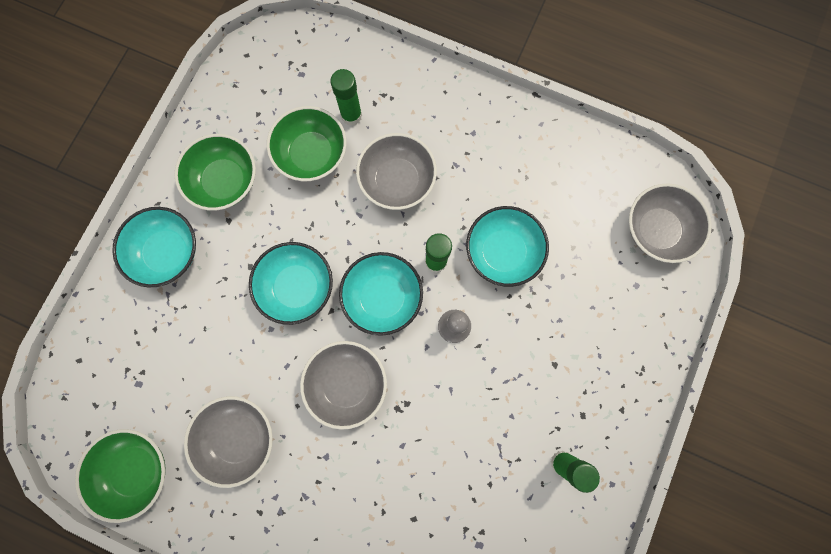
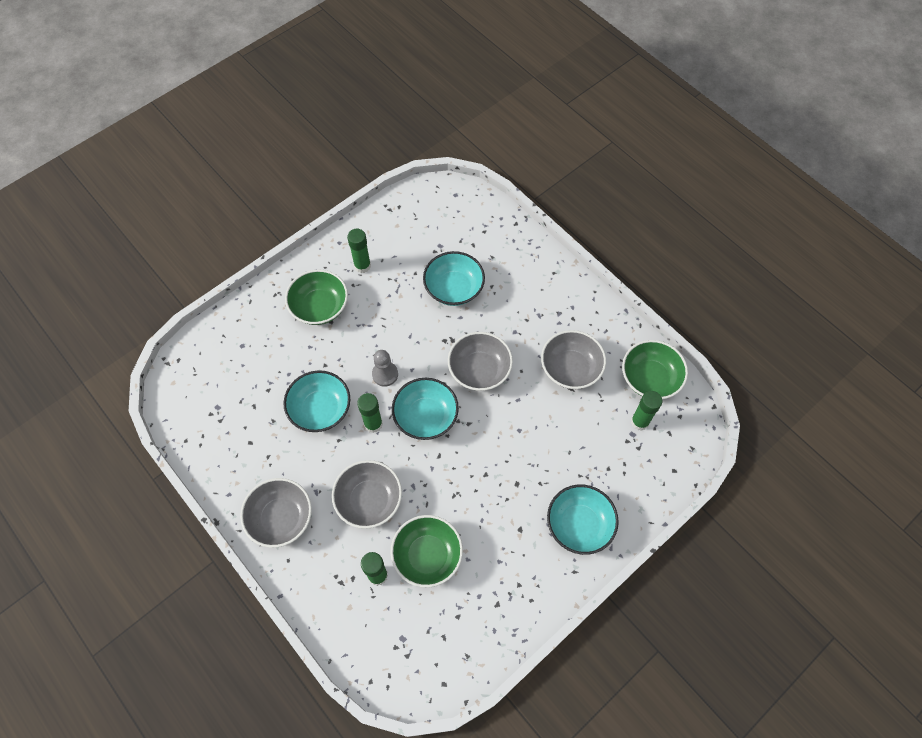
camera: 155 degrees left, 15 degrees down
green bowl [175,134,256,211] -> green bowl moved to [285,270,348,325]
turquoise bowl [249,242,333,325] -> turquoise bowl moved to [423,251,485,306]
grey bowl [629,183,712,263] -> grey bowl moved to [240,478,312,548]
none -> green glue stick [631,391,662,431]

